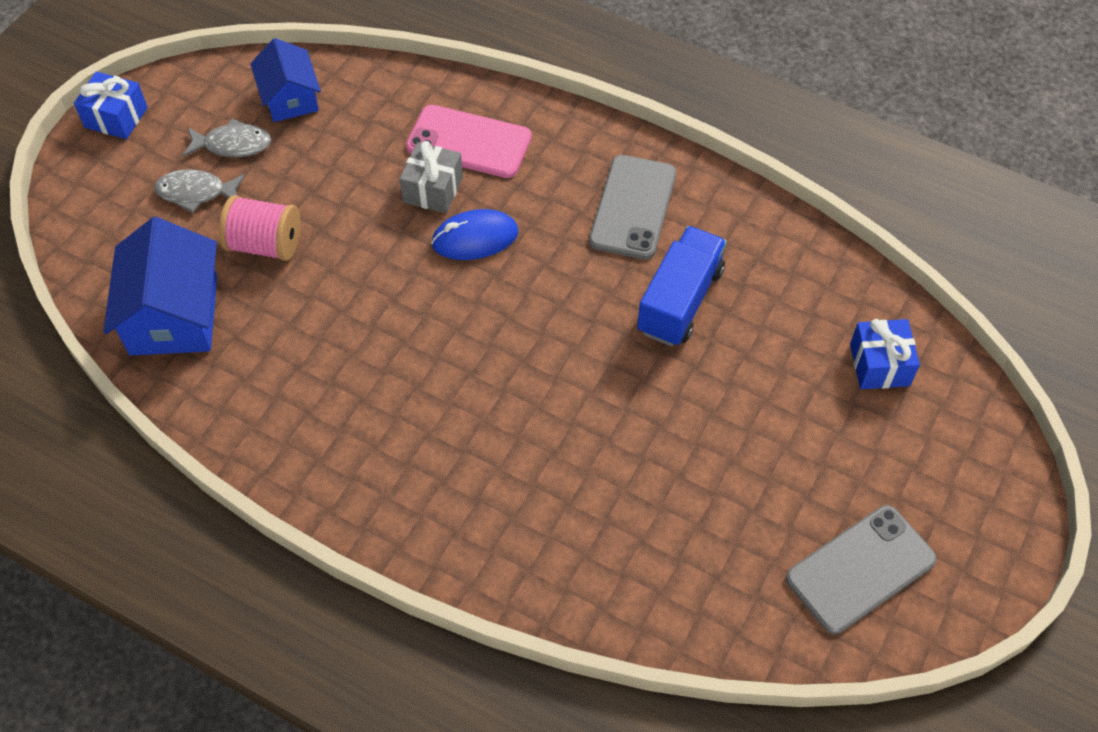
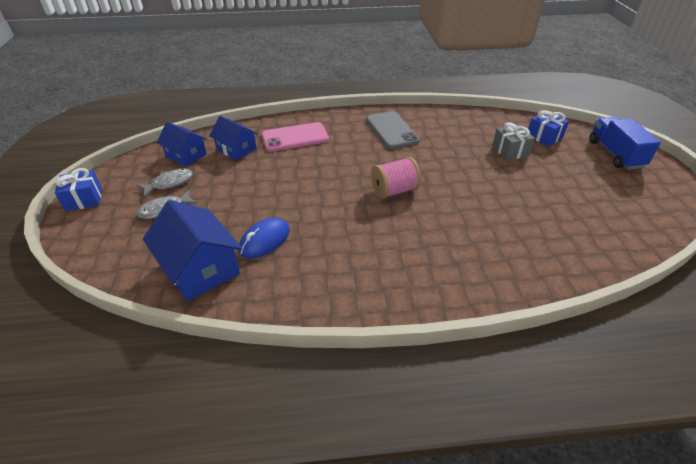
camera: 35 degrees left, 15 degrees down
pink spool [219,195,301,261] -> pink spool moved to [371,157,421,199]
grey gift [399,141,463,213] -> grey gift moved to [492,122,535,160]
blue mouse [431,209,518,260] -> blue mouse moved to [239,218,290,259]
blue truck [637,226,727,346] -> blue truck moved to [589,117,661,169]
grey phone [786,505,937,634] -> none
none -> blue house [209,116,258,161]

